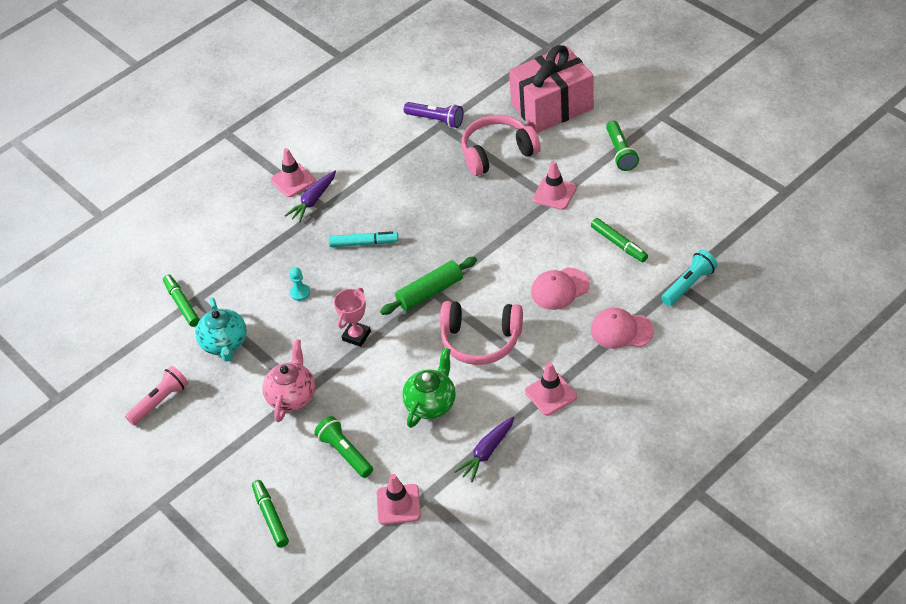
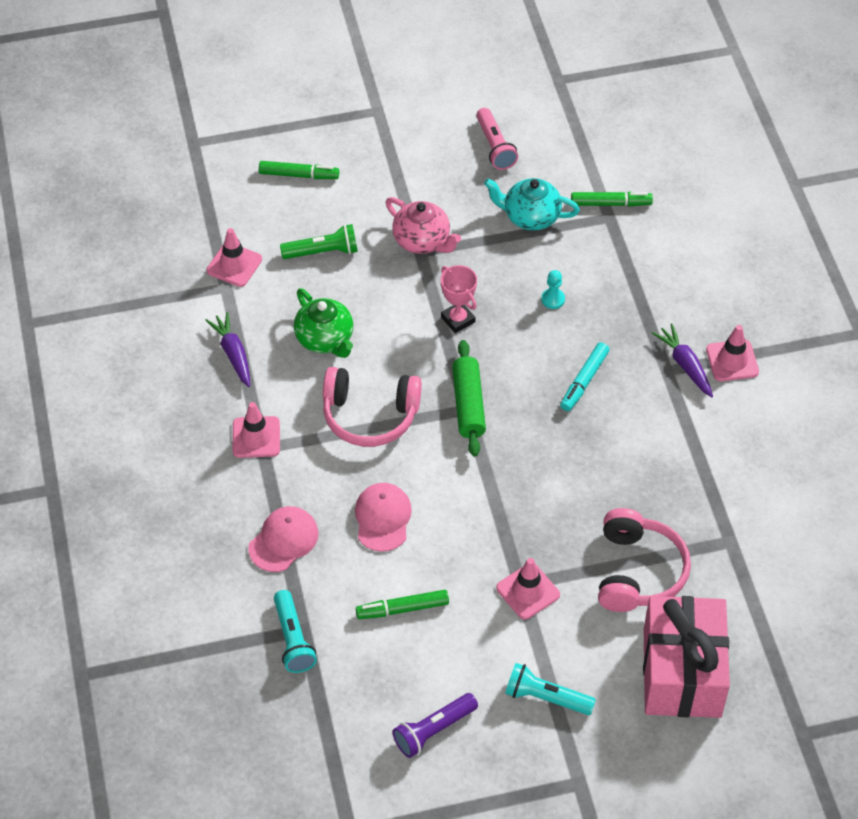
camera: 115 degrees right, 5 degrees up
purple flashlight [404,102,463,128] -> purple flashlight moved to [393,693,478,758]
pink headphones [440,301,523,365] -> pink headphones turned 120 degrees counterclockwise [323,367,422,447]
green flashlight [606,121,639,171] -> turquoise flashlight [505,663,596,715]

